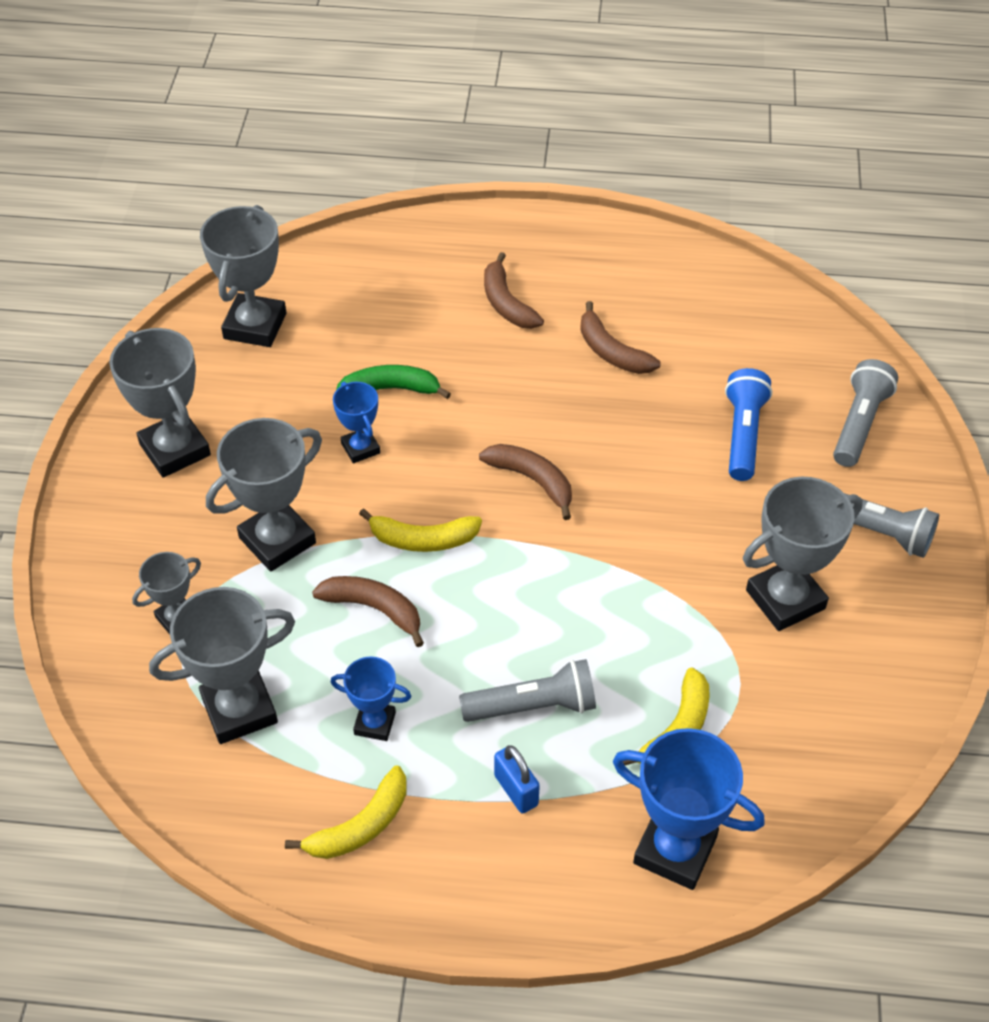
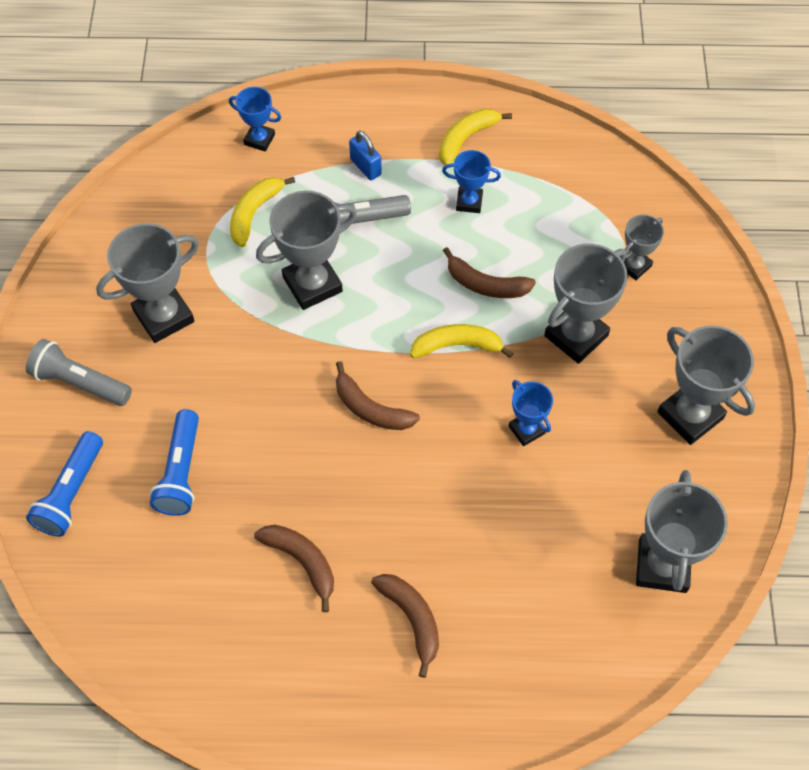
camera: 175 degrees right, 10 degrees up
grey trophy [149,587,295,744] -> grey trophy moved to [256,191,357,310]
green banana [336,365,451,399] -> none
blue trophy [613,728,765,890] -> blue trophy [229,87,281,152], size x0.56
grey flashlight [833,359,898,467] -> blue flashlight [26,431,103,537]

